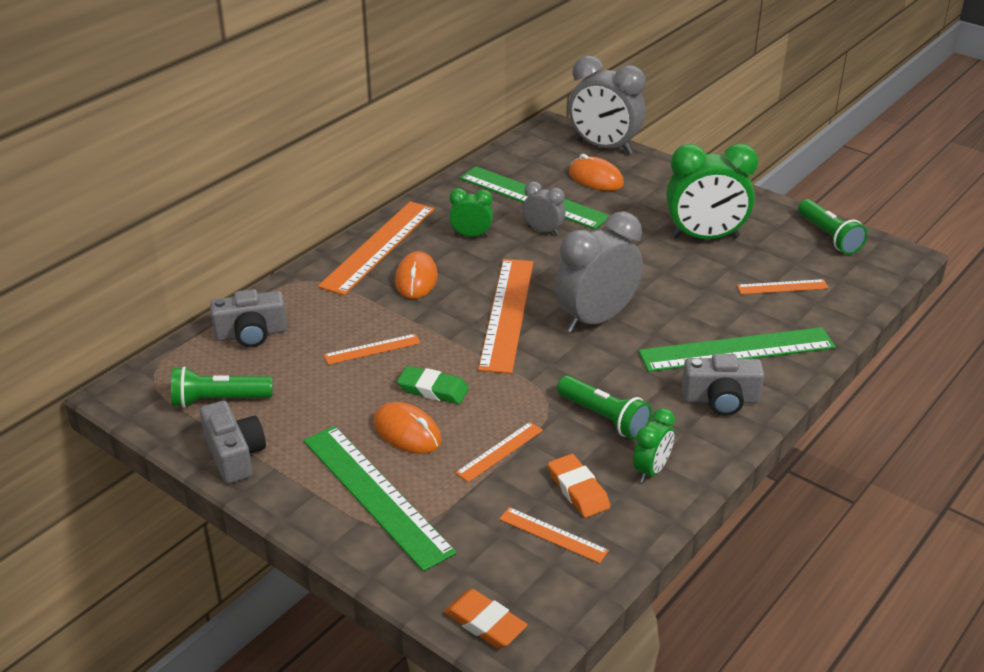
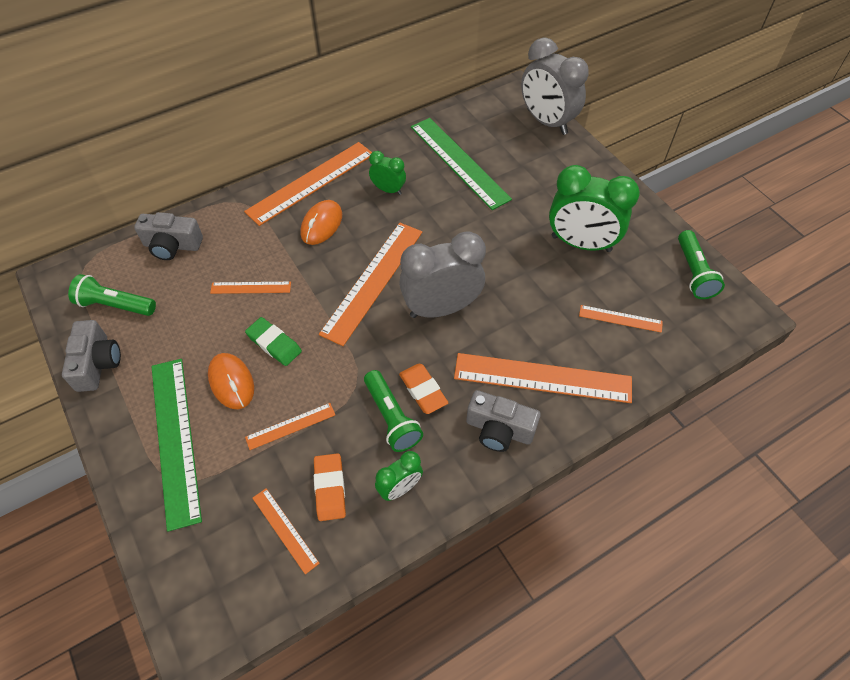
camera: 20 degrees right, 20 degrees up
orange eraser [444,589,528,648] -> orange eraser moved to [399,364,448,414]
grey clock [523,182,566,236] -> none
orange mouse [569,154,624,191] -> none
green ruler [639,327,836,372] -> orange ruler [454,353,632,403]

